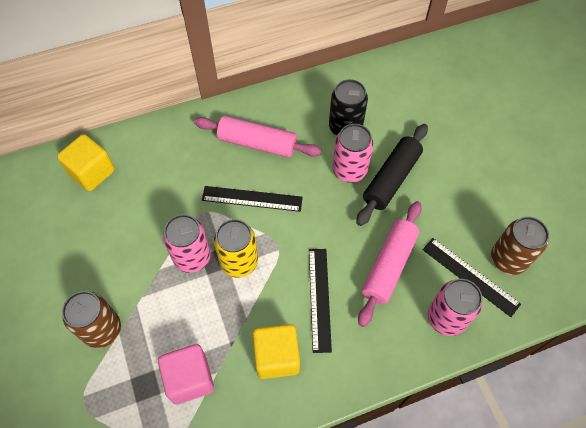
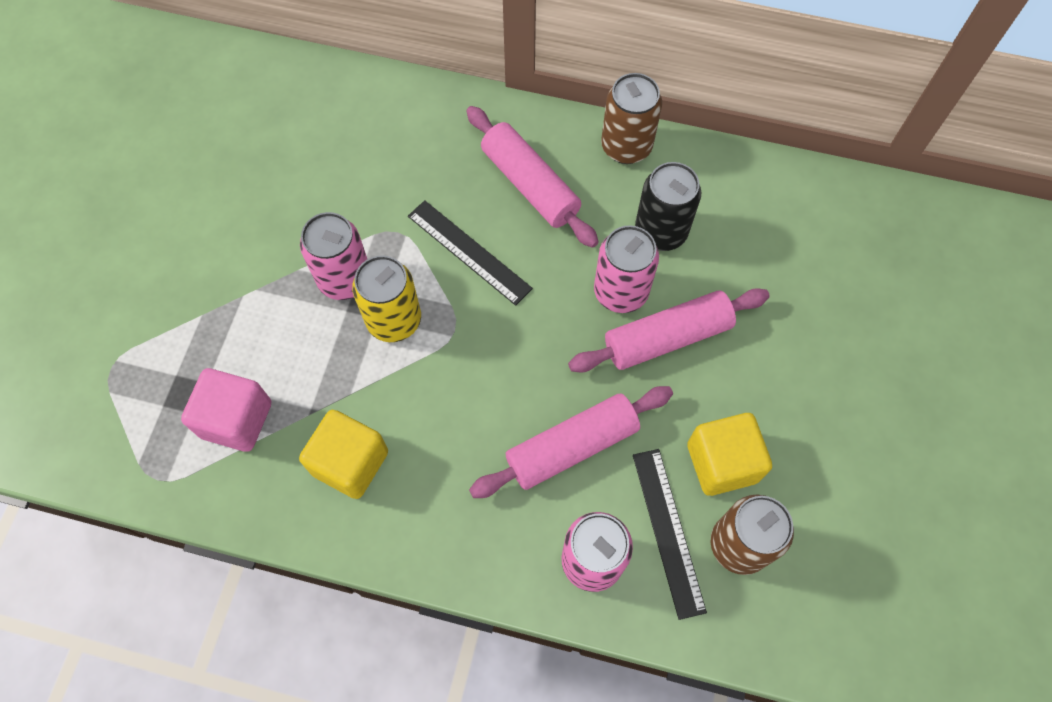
camera: 35 degrees right, 5 degrees up
yellow cube [57,134,115,191] -> yellow cube moved to [687,413,772,496]
brown can [62,291,121,348] -> brown can moved to [601,73,662,164]
black ruler [309,249,332,353] -> none
black rolling pin [356,124,428,226] -> pink rolling pin [568,288,770,373]

